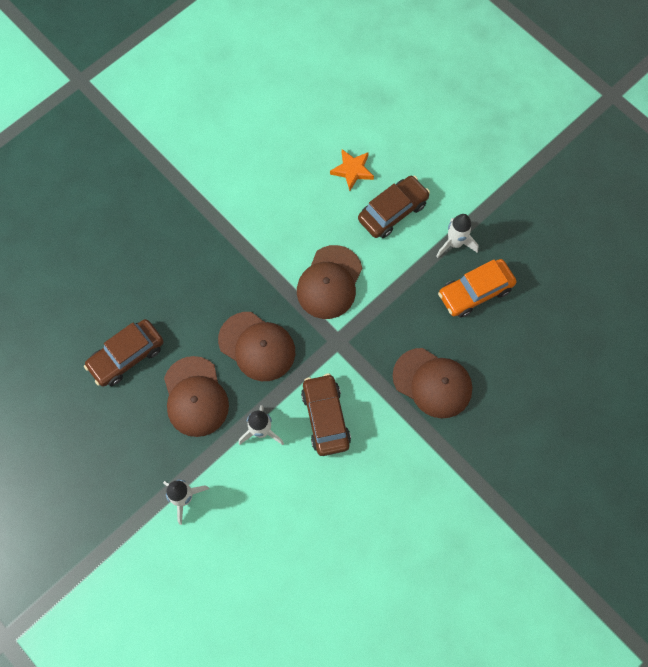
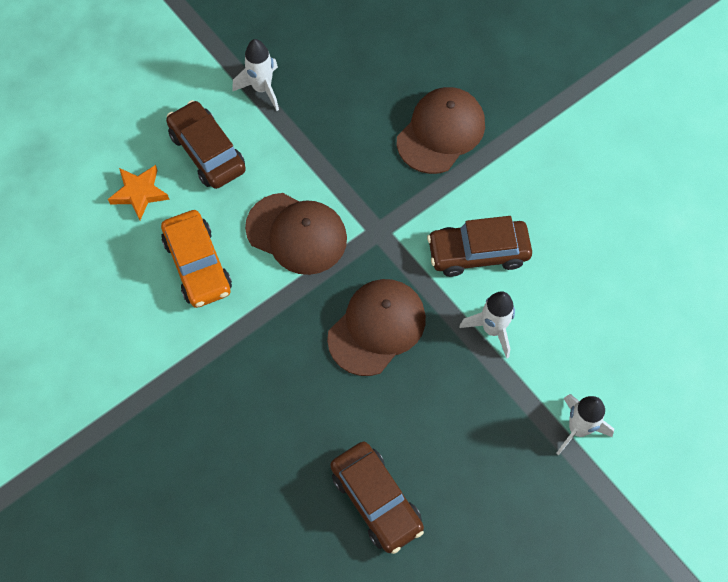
camera: 85 degrees left, 5 degrees down
brown cap [164,356,229,437] -> none
orange car [438,259,516,318] -> orange car moved to [161,210,232,308]

